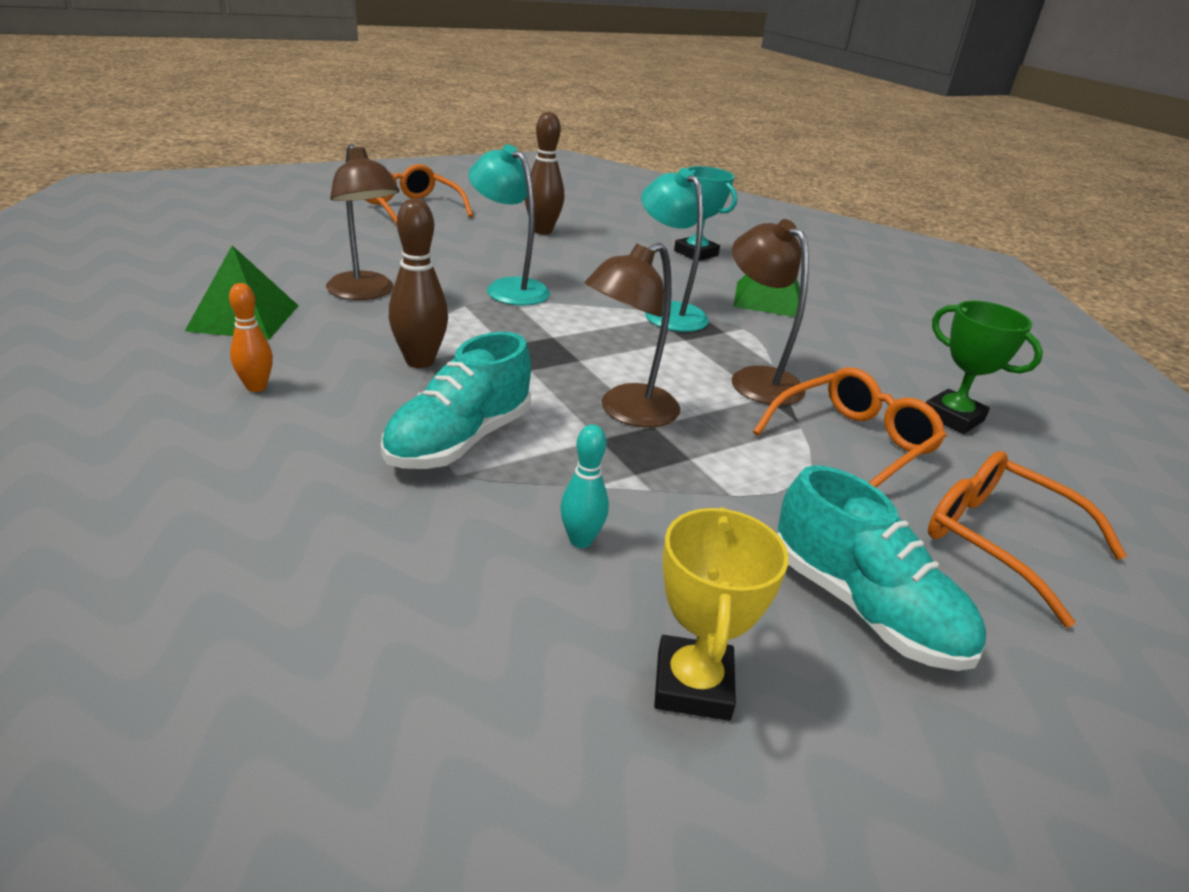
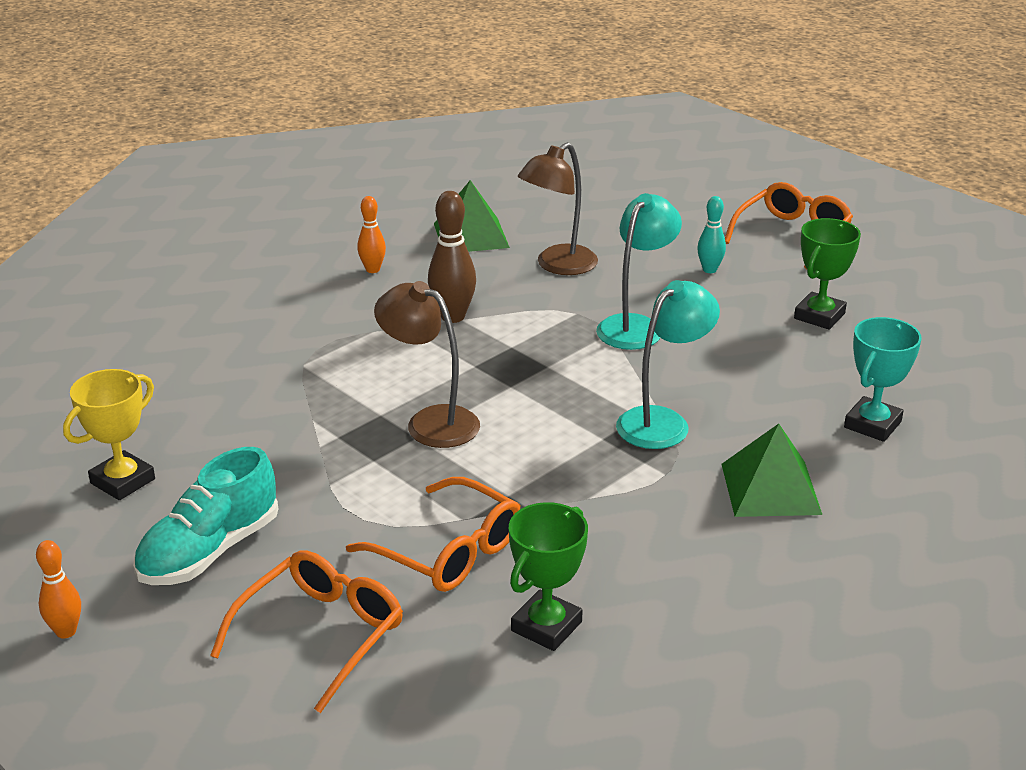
camera: 80 degrees right, 0 degrees up
turquoise shoe [381,332,531,469] -> none
brown bowling pin [525,112,564,234] -> green trophy [794,218,861,330]
turquoise bowling pin [560,424,609,548] -> turquoise bowling pin moved to [697,196,726,273]
yellow trophy [654,507,789,721] -> yellow trophy turned 45 degrees counterclockwise [63,369,155,500]
brown lamp [732,219,809,405] -> none
none -> orange bowling pin [36,540,81,639]

